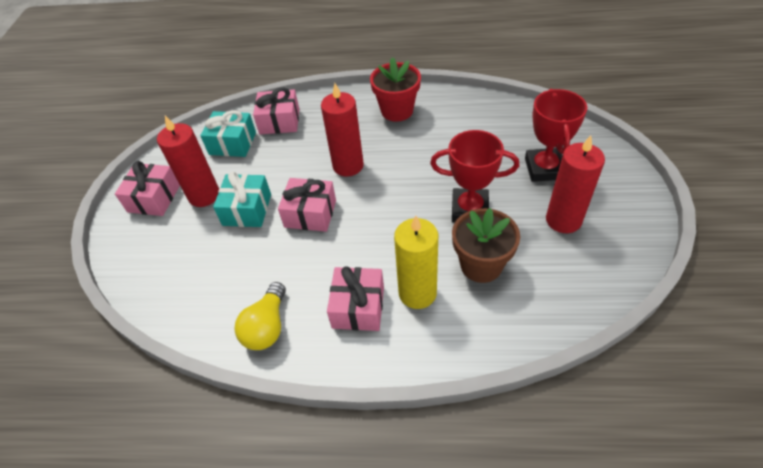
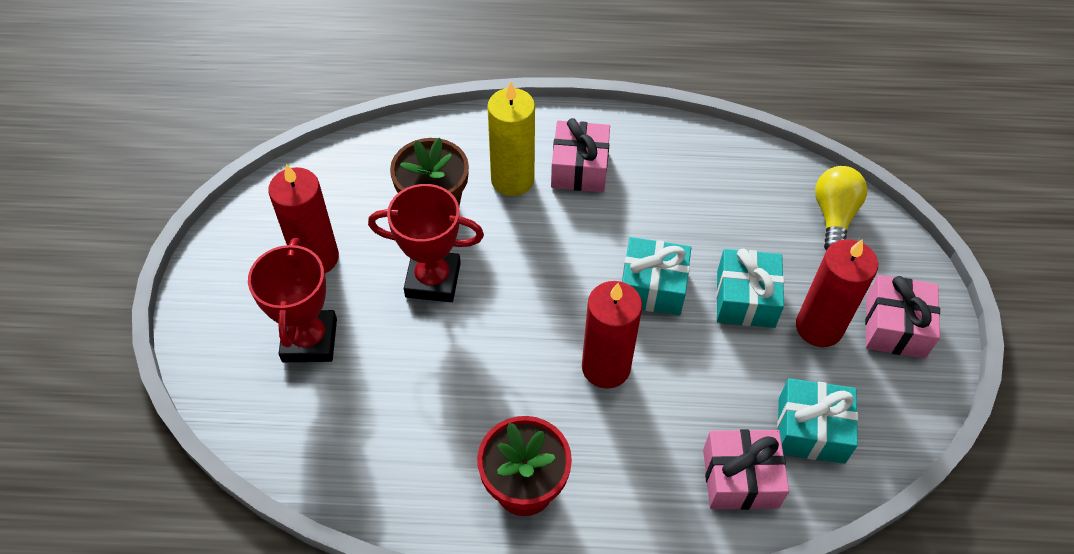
camera: 175 degrees right, 5 degrees up
yellow light bulb [234,282,286,350] -> yellow light bulb moved to [815,166,867,251]
pink gift [278,178,336,232] -> turquoise gift [622,237,691,316]

